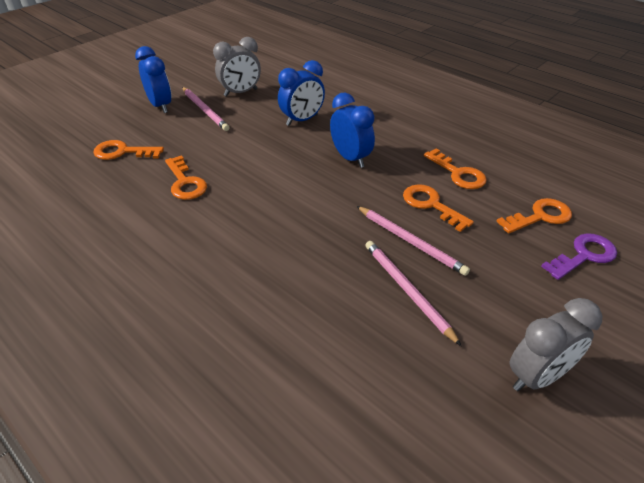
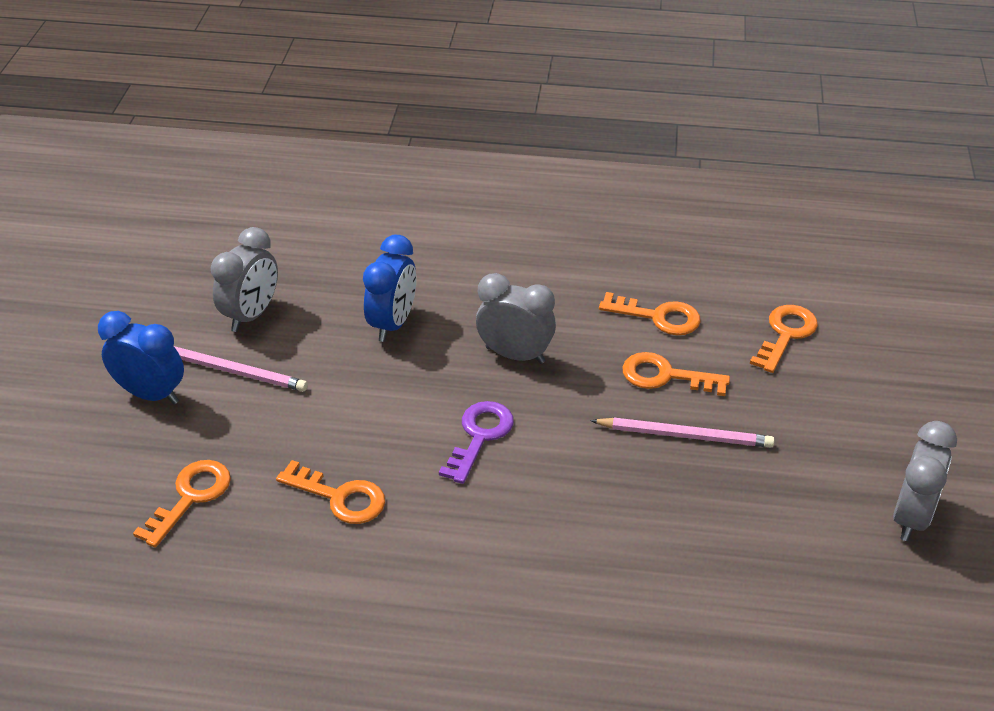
camera: 35 degrees left, 0 degrees up
orange key [93,140,164,160] -> orange key turned 150 degrees clockwise [133,460,231,548]
blue clock [330,93,375,168] -> grey clock [476,273,556,364]
pink pencil [365,241,461,346] -> none
purple key [541,233,617,280] -> purple key moved to [439,401,514,484]

